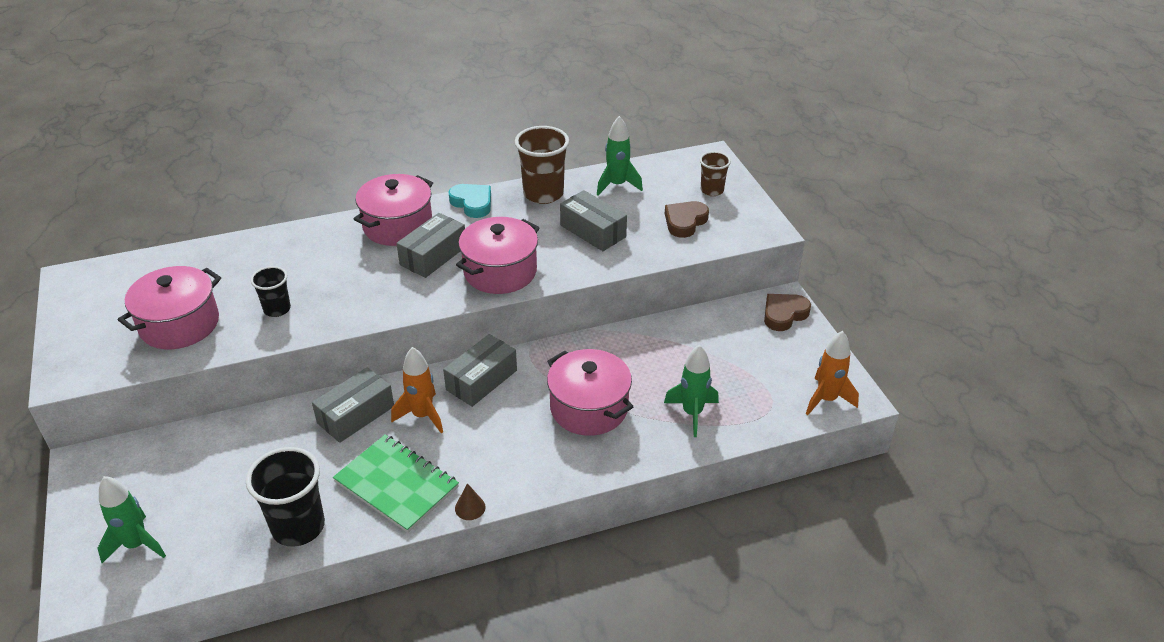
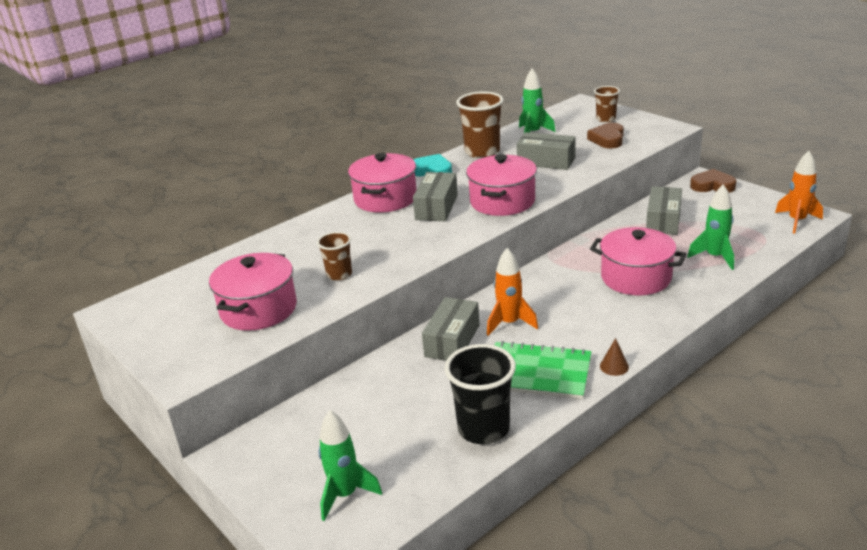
camera: 20 degrees left, 10 degrees down
black cup [251,266,291,317] -> brown cup [317,232,352,281]
grey box [443,334,517,407] -> grey box moved to [646,187,682,235]
brown heart [764,294,811,331] -> brown heart turned 75 degrees clockwise [690,169,737,193]

